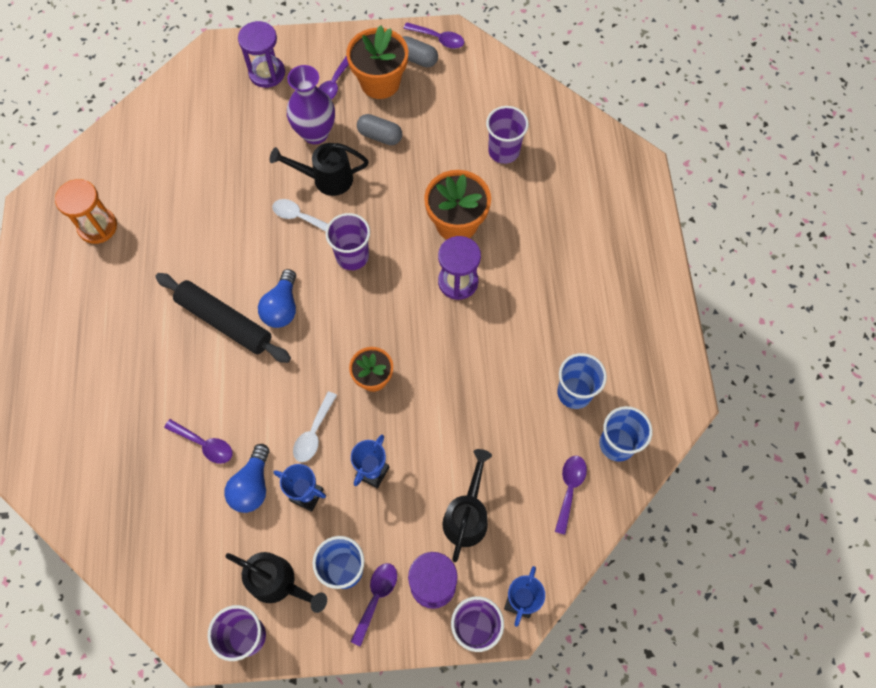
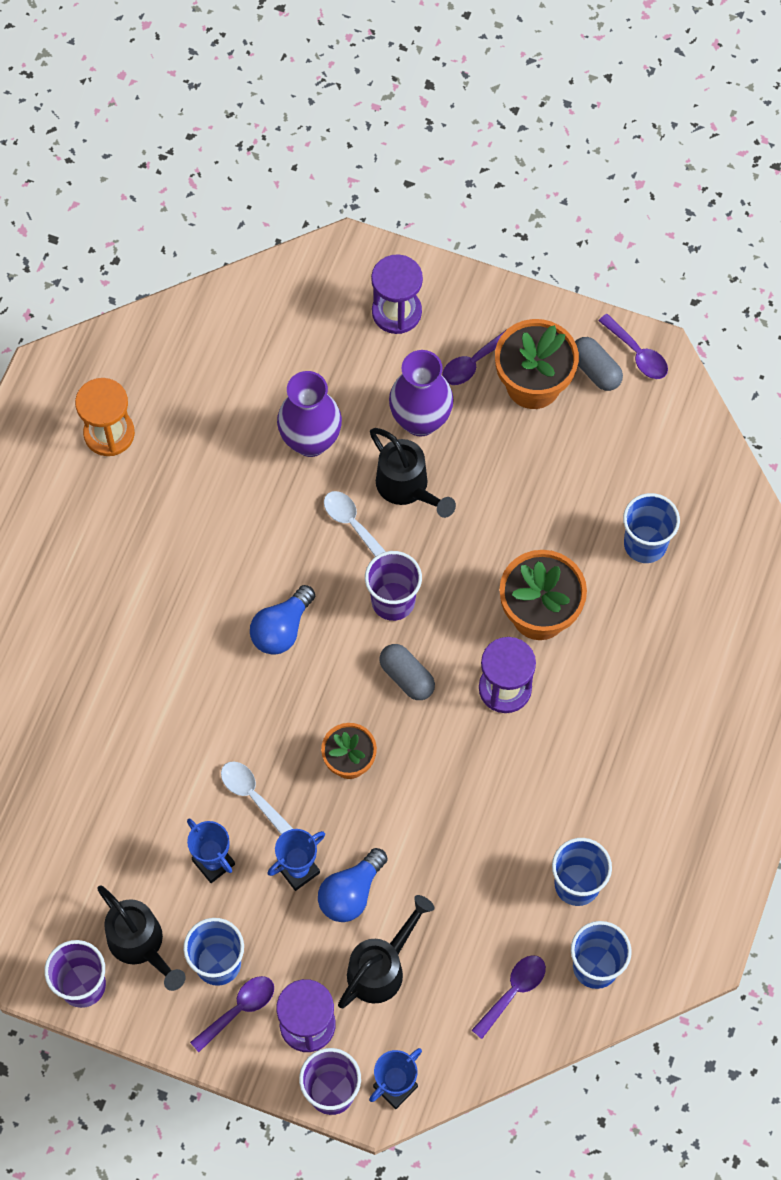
camera: 25 degrees right, 0 degrees up
black rolling pin [155,273,291,363] -> none
purple spoon [164,419,233,464] -> none
blue light bulb [224,444,269,513] -> blue light bulb moved to [318,848,387,922]
black watering can [270,143,369,196] -> black watering can turned 150 degrees counterclockwise [370,428,456,518]
white spoon [293,391,337,462] -> white spoon turned 90 degrees clockwise [221,761,293,835]
grey capsule [357,114,402,145] -> grey capsule moved to [379,644,435,700]
purple cup [486,106,529,164] -> blue cup [623,493,680,563]
none -> purple vase [277,371,342,457]

